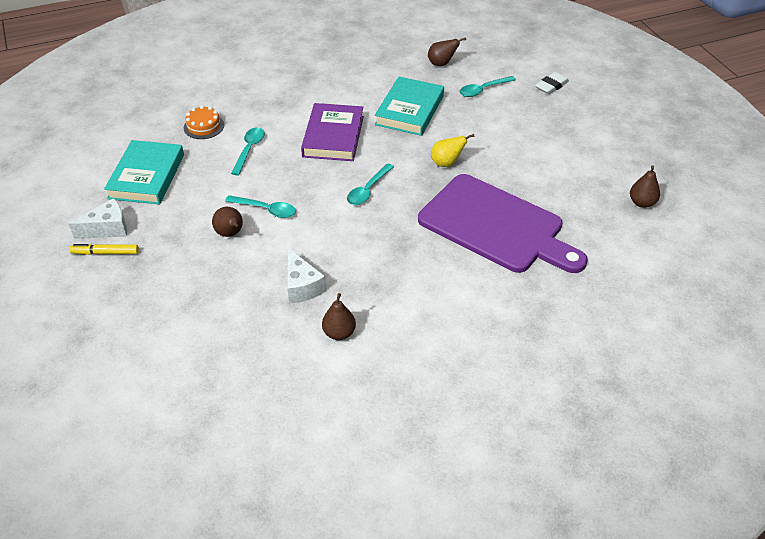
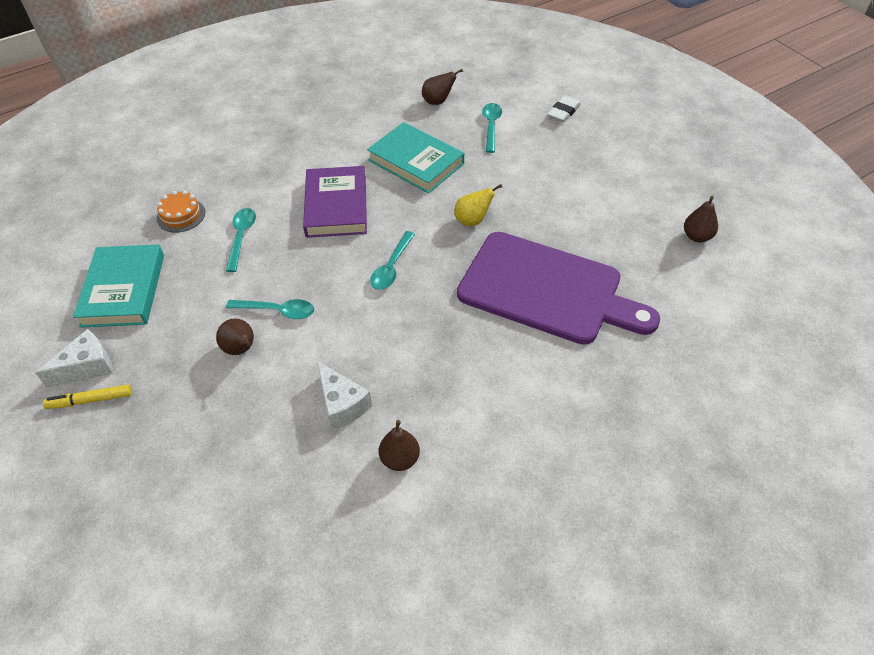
camera: 10 degrees left, 5 degrees up
turquoise book [375,77,444,136] -> turquoise book turned 60 degrees counterclockwise [367,122,464,194]
turquoise spoon [459,76,516,97] -> turquoise spoon turned 135 degrees clockwise [482,103,502,153]

